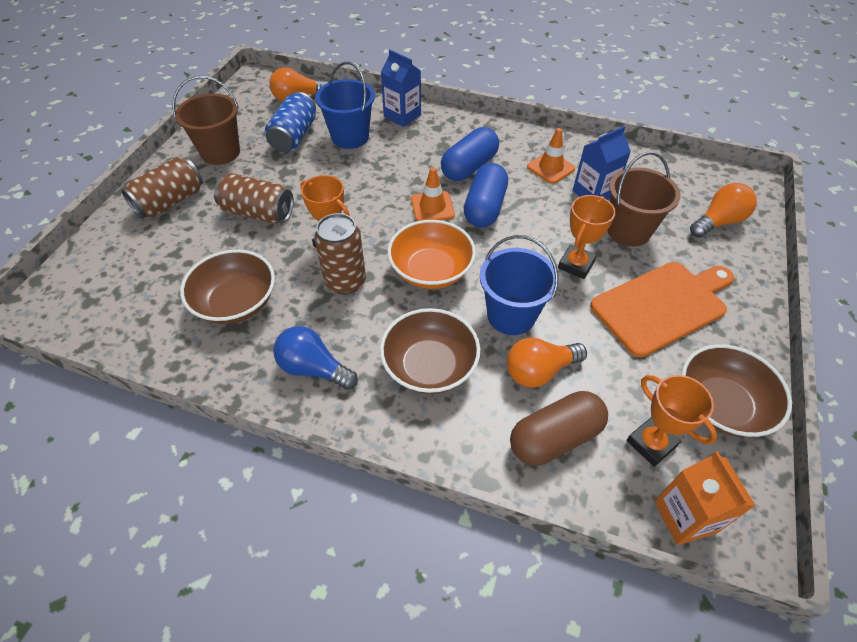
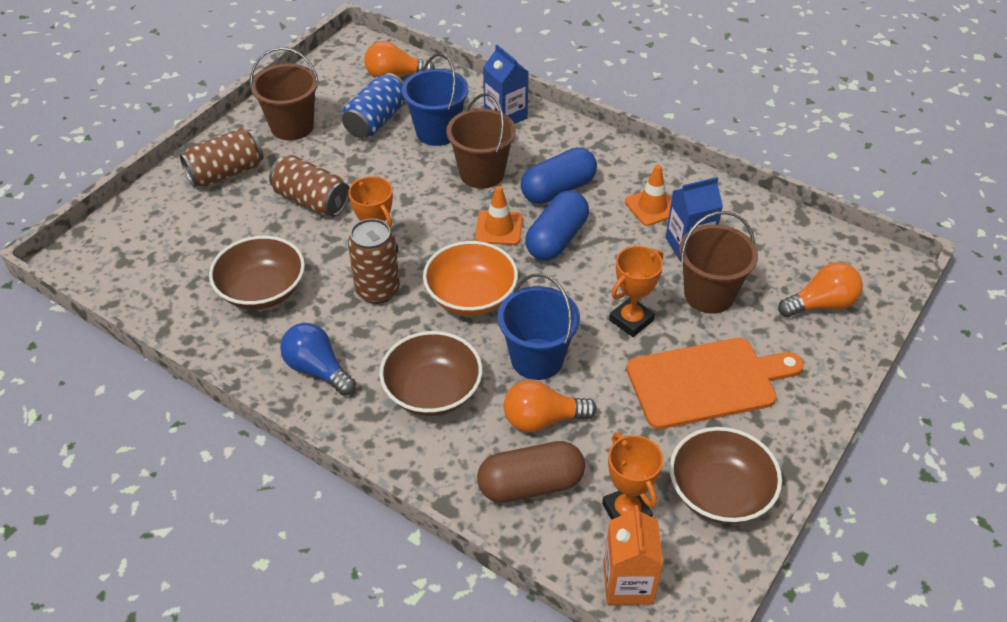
camera: 15 degrees right, 5 degrees down
none -> brown bucket [446,93,516,189]

